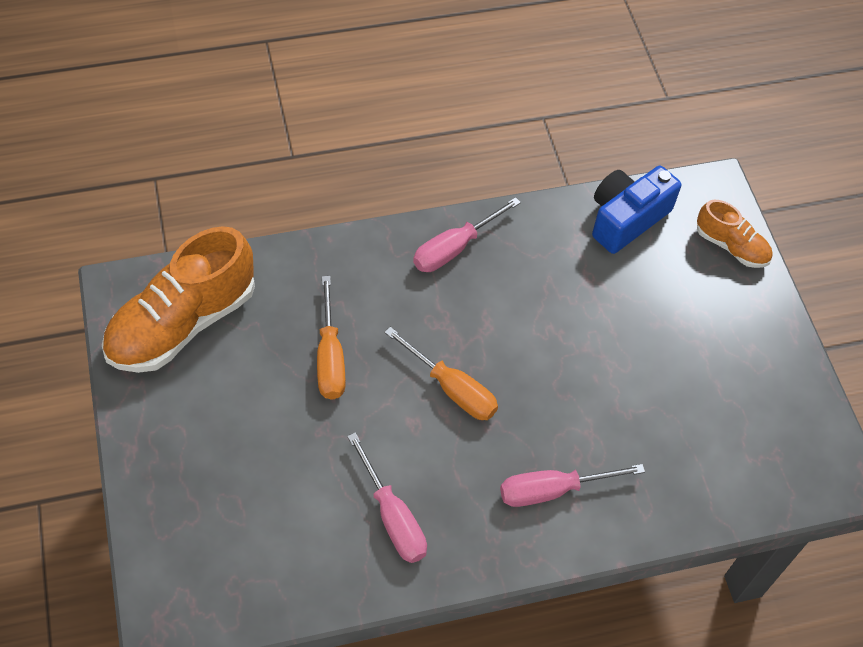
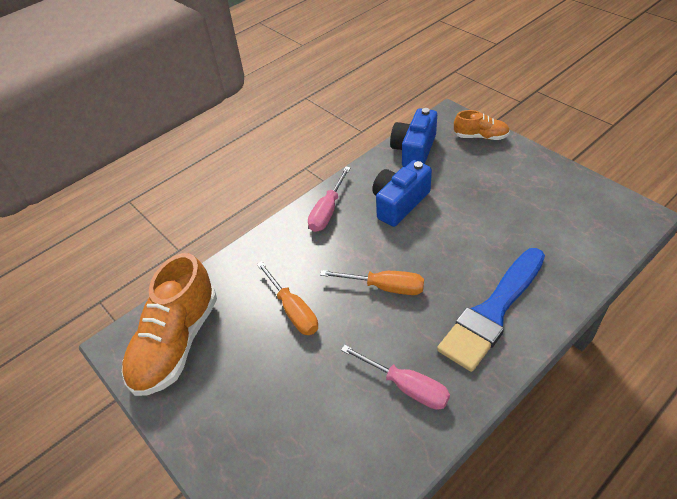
camera: 20 degrees left, 10 degrees down
pink screwdriver [500,464,645,507] -> blue brush [437,248,545,372]
none -> blue camera [372,160,432,227]

